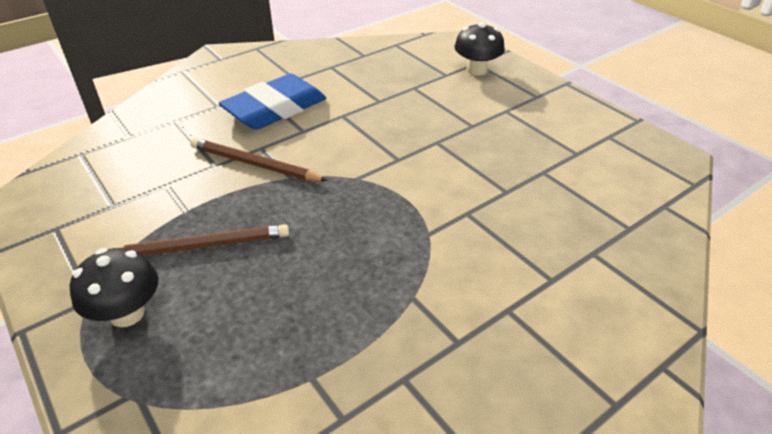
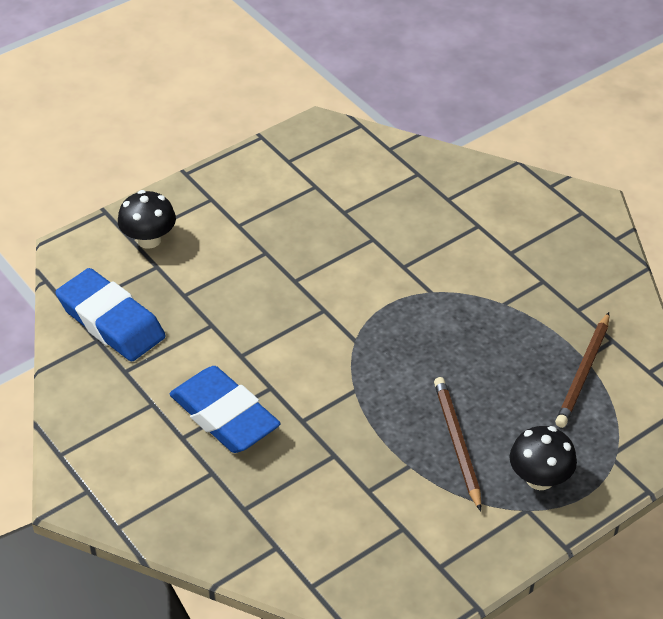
camera: 90 degrees left, 5 degrees up
brown pencil [190,138,328,181] -> brown pencil moved to [555,312,609,428]
none -> blue eraser [56,268,165,361]

